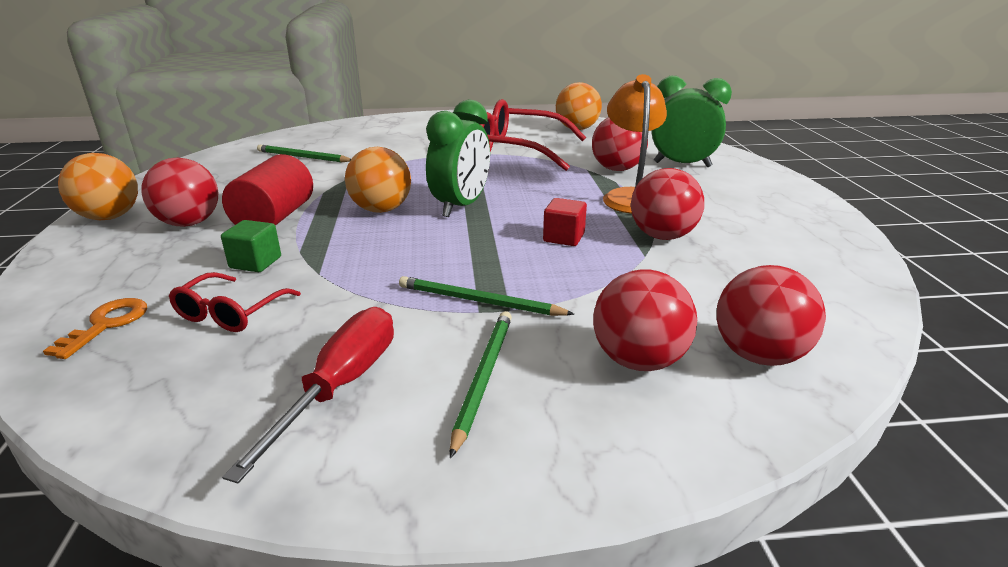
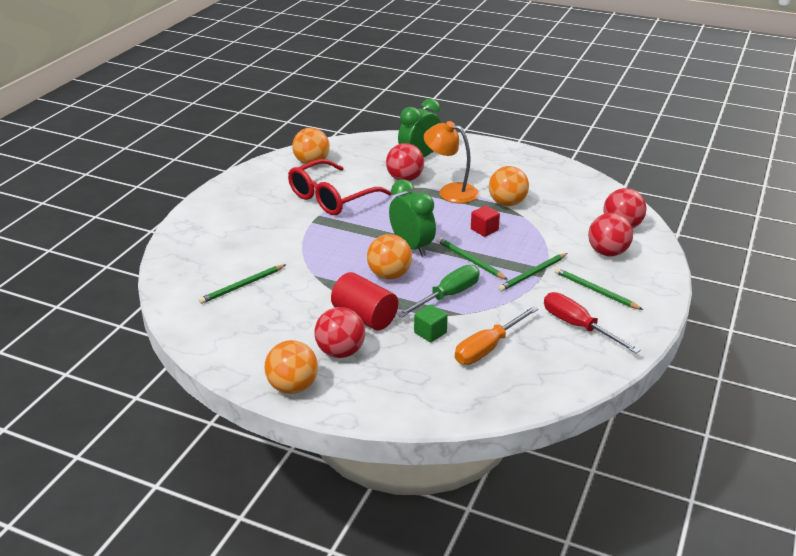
camera: 60 degrees left, 5 degrees up
orange key [43,298,147,359] -> none
red glasses [169,272,301,332] -> orange screwdriver [455,306,538,365]
red ball [631,168,704,240] -> orange ball [489,166,529,206]
none -> green screwdriver [397,265,480,318]
none -> green pencil [437,237,508,280]

